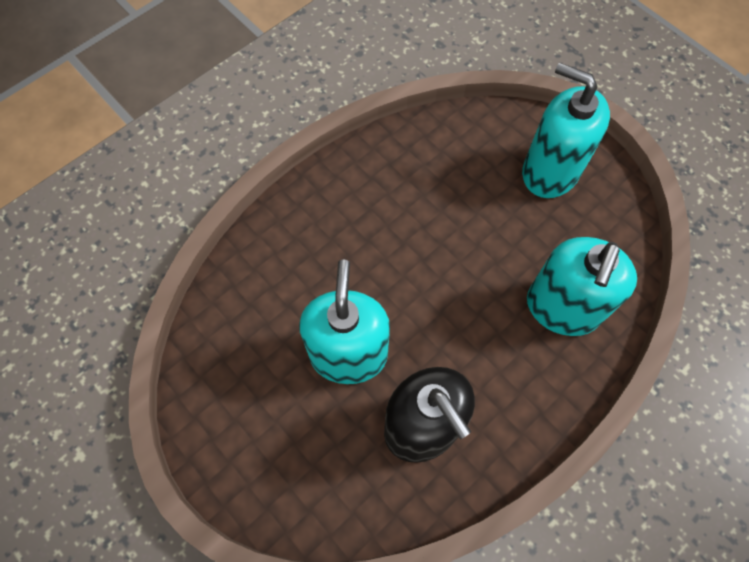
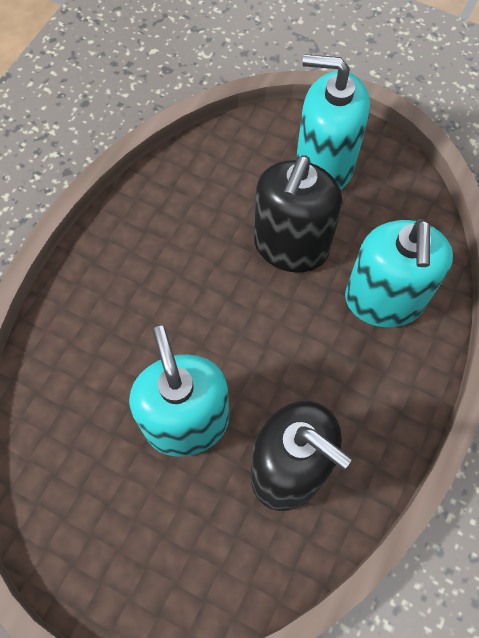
camera: 20 degrees left, 0 degrees up
none -> black soap dispenser [254,155,342,273]

